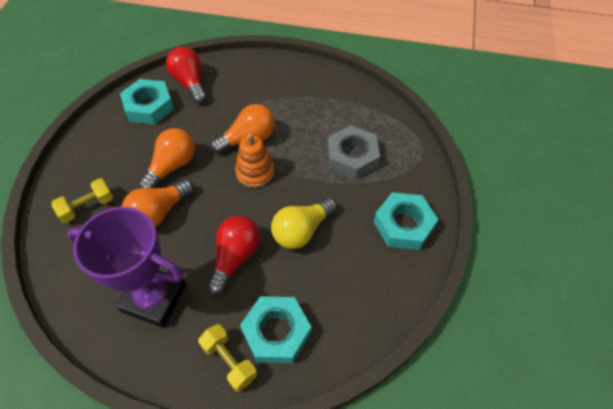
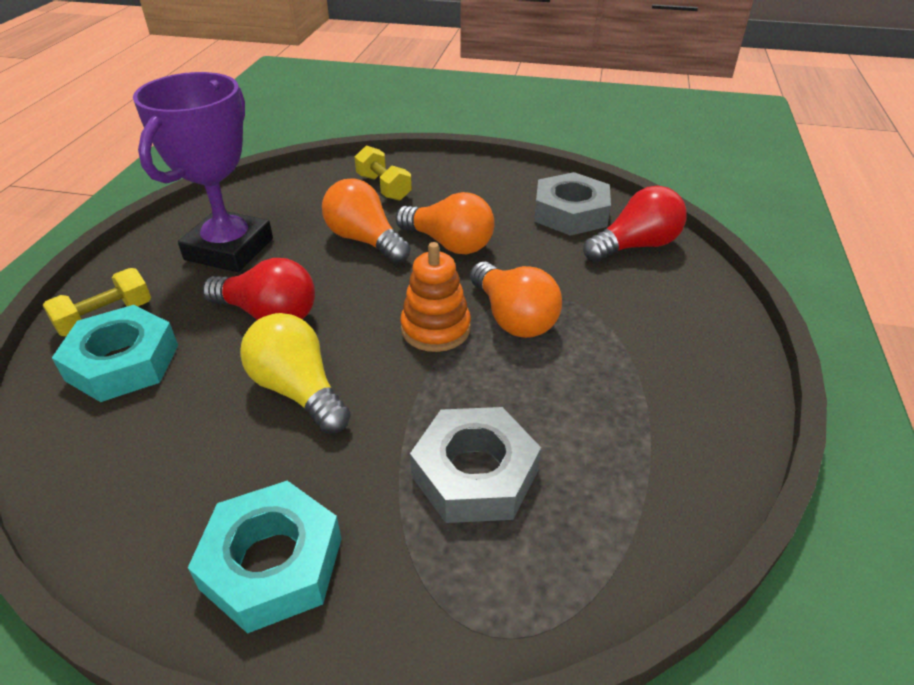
camera: 90 degrees right, 15 degrees down
turquoise nut [120,79,174,124] -> grey nut [534,172,611,236]

